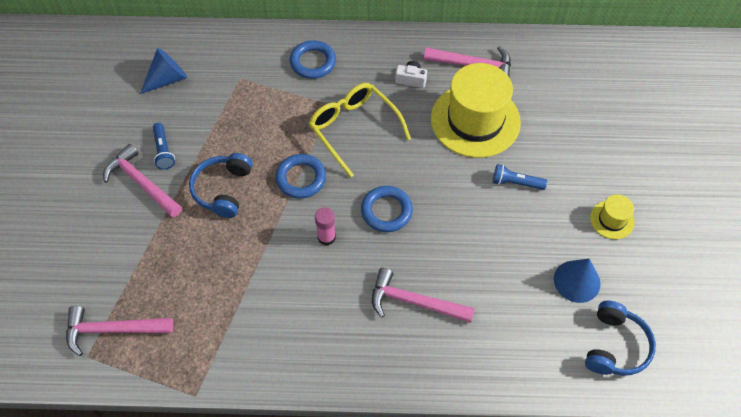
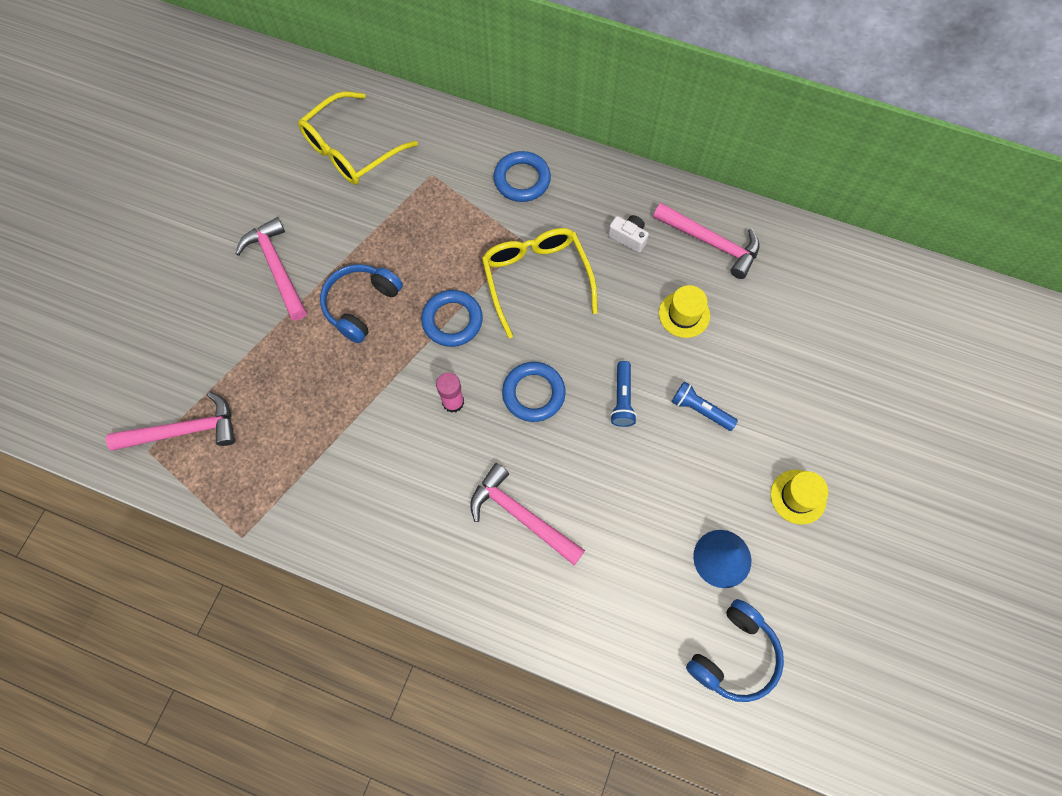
camera: 20 degrees right, 10 degrees up
pink hammer [66,306,173,356] -> pink hammer turned 150 degrees clockwise [106,392,235,451]
blue cone [140,48,187,94] -> yellow glasses [298,91,418,185]
blue flashlight [153,123,175,170] -> blue flashlight moved to [610,361,637,427]
yellow hat [431,63,521,158] -> yellow hat [659,285,710,338], size x0.46

